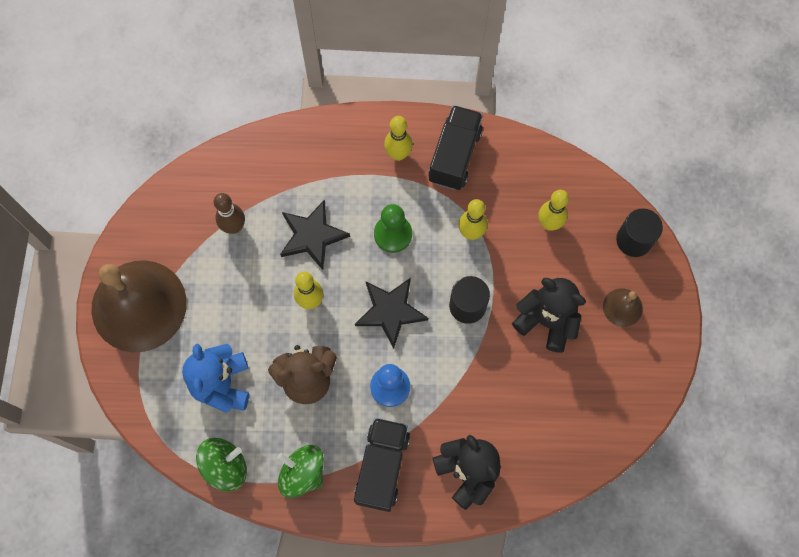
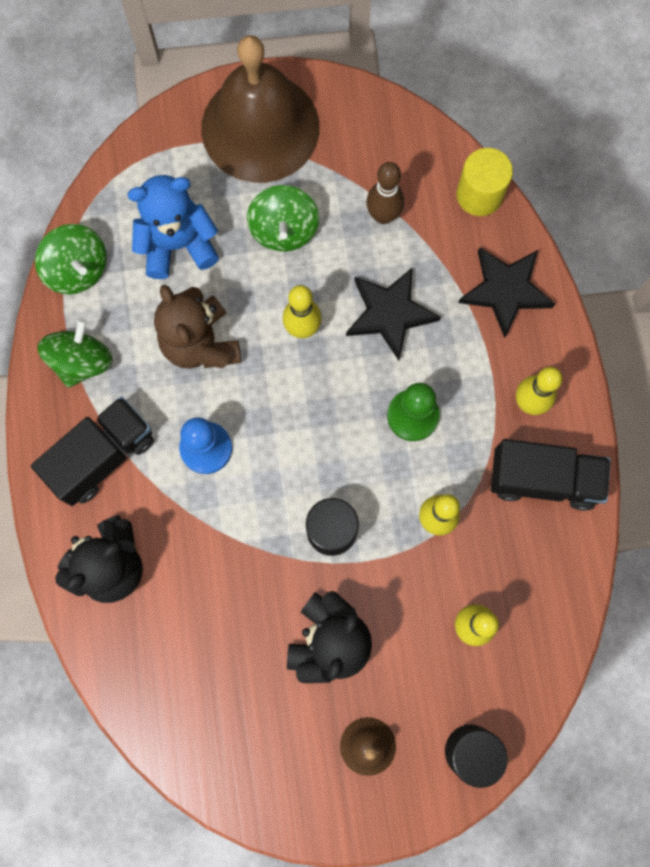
camera: 80 degrees right, 5 degrees up
black truck [354,418,410,512] -> black truck turned 45 degrees counterclockwise [31,396,154,506]
black star [355,278,428,349] -> black star moved to [458,247,555,338]
none -> green spinning top [247,185,319,252]
none -> yellow cylinder [456,148,513,216]

